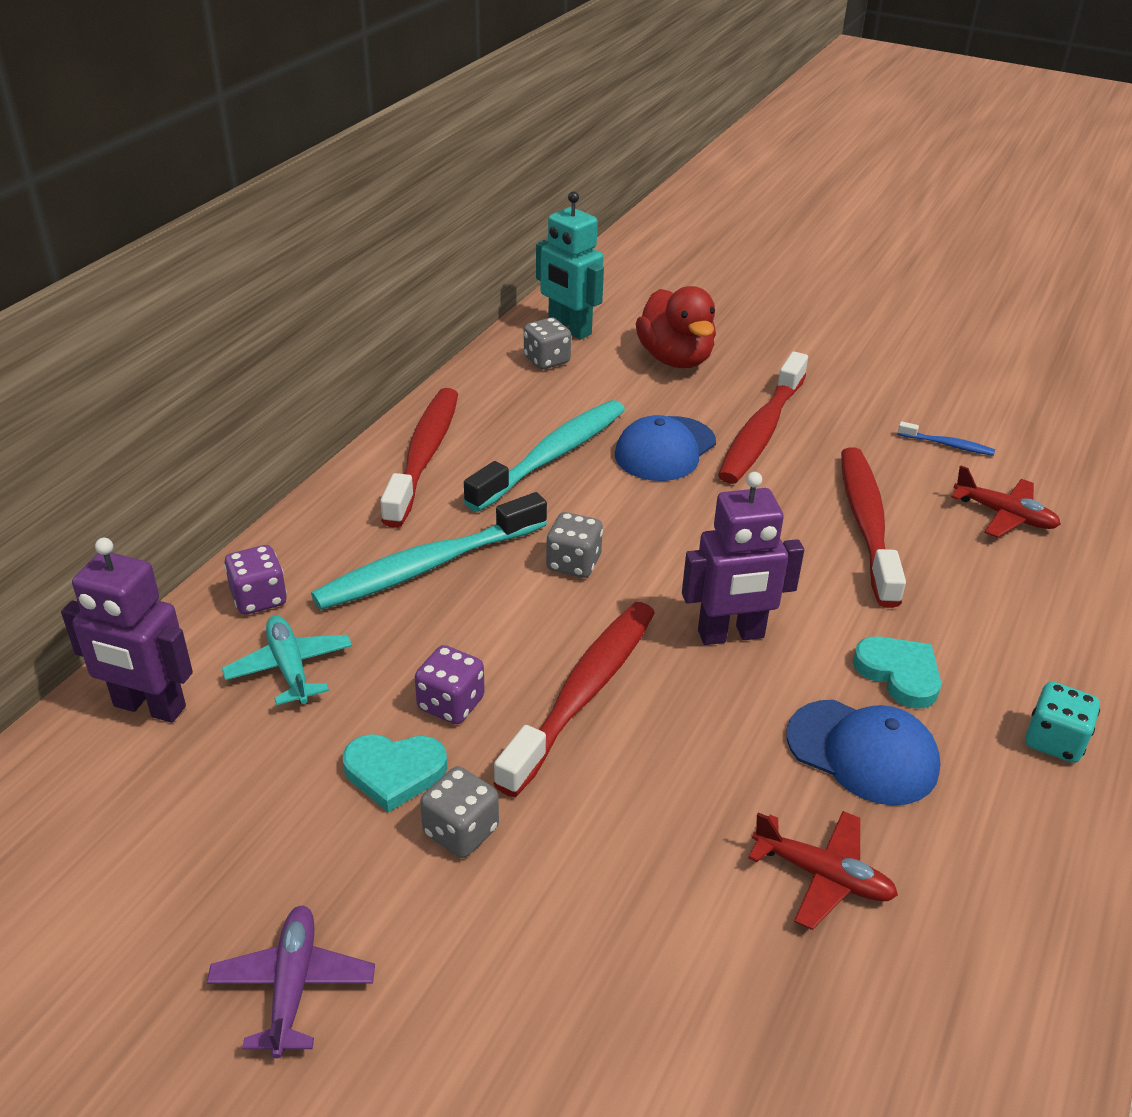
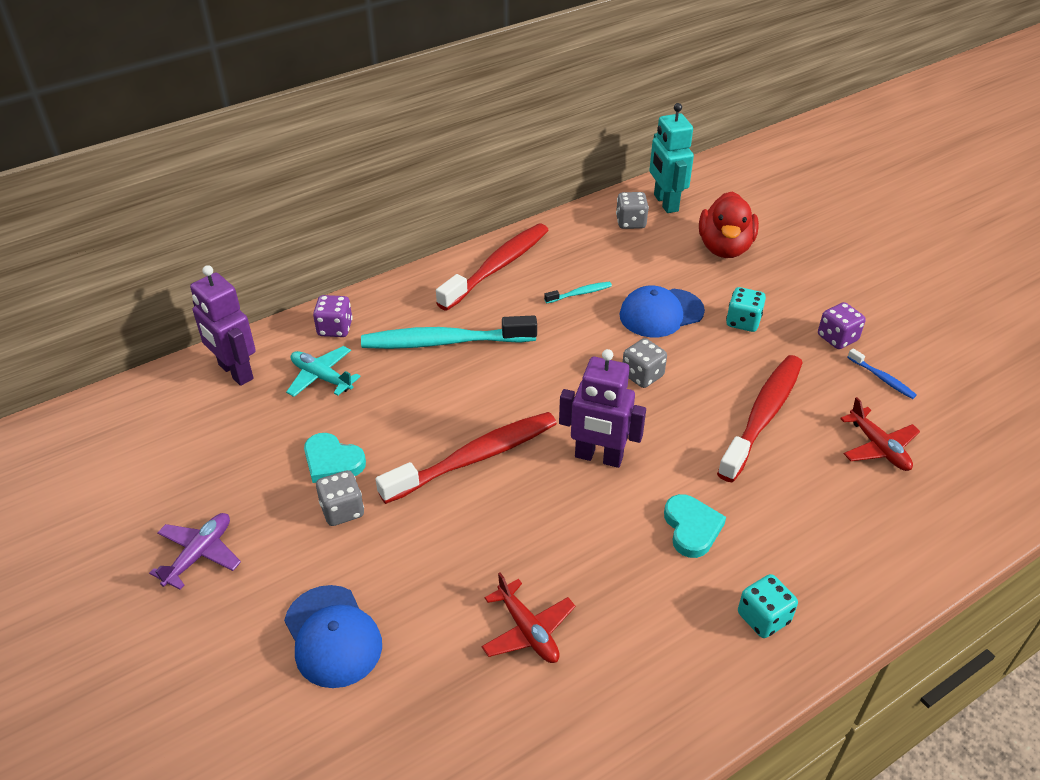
camera: 30 degrees right, 5 degrees up
turquoise plane [222,616,352,705] -> turquoise plane turned 60 degrees counterclockwise [286,346,361,397]
purple dice [415,645,485,724] -> purple dice moved to [818,302,866,349]
turquoise toothbrush [464,400,625,512] -> turquoise toothbrush [544,282,612,303], size x0.43
grey dice [546,512,603,578] -> grey dice moved to [623,338,667,388]
red toothbrush [718,352,808,484] -> turquoise dice [726,287,766,332]
blue cap [787,700,940,806] -> blue cap moved to [284,585,382,688]

